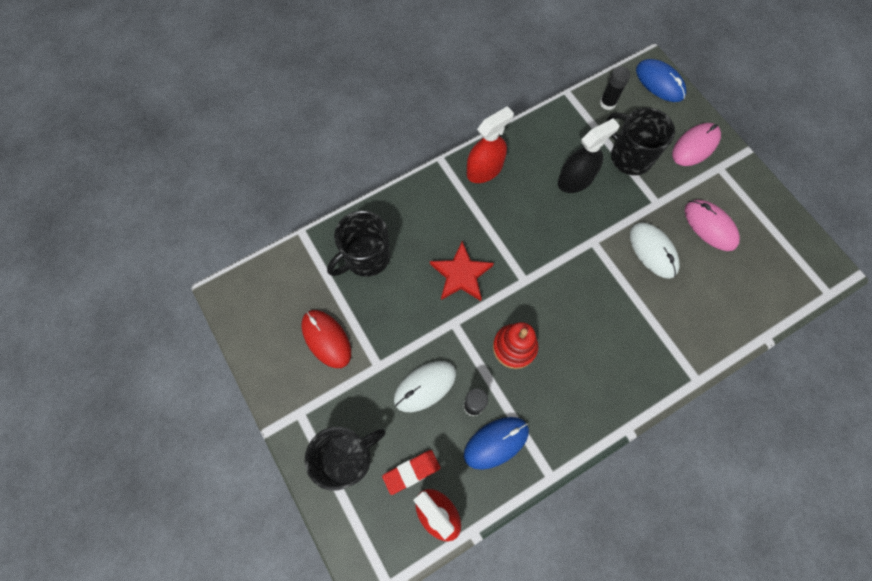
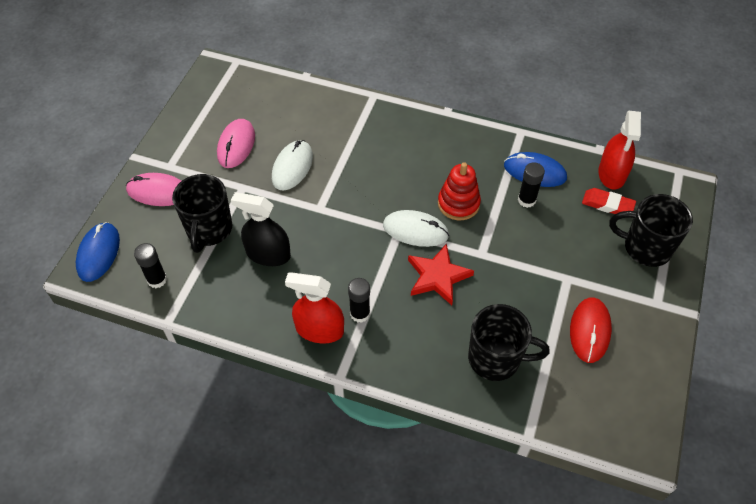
camera: 130 degrees left, 15 degrees down
white mouse [394,361,456,412] -> white mouse moved to [383,210,449,247]
none -> black glue stick [348,278,370,323]

